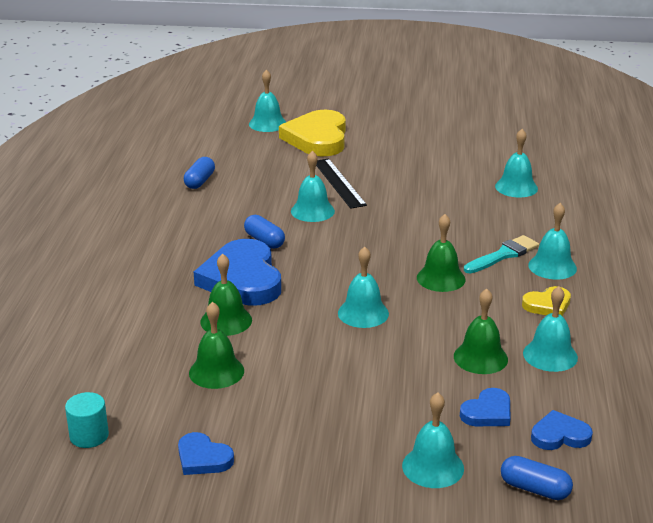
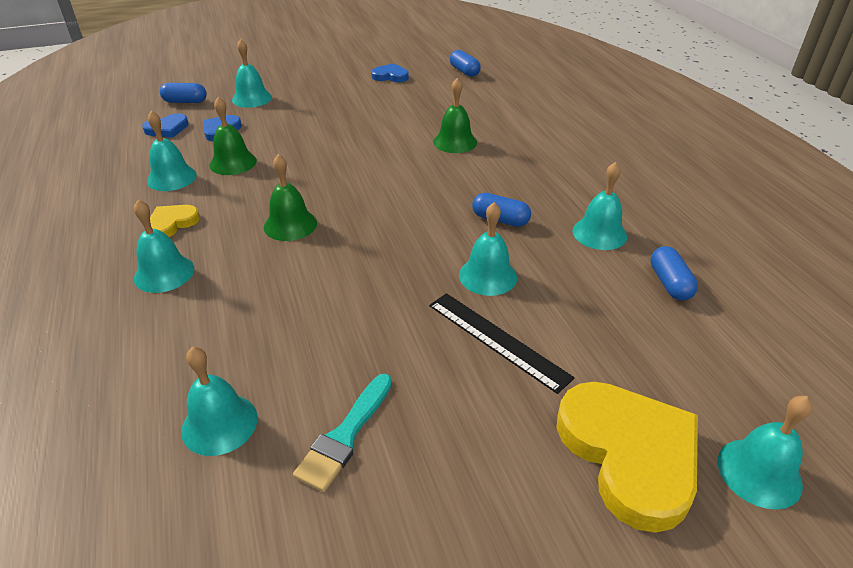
camera: 155 degrees right, 10 degrees up
turquoise cylinder [65,392,109,448] -> blue capsule [450,50,481,77]
green bell [189,302,244,389] -> none
blue heart [194,239,281,306] -> none
turquoise bell [338,246,389,328] -> turquoise bell moved to [572,162,627,250]
turquoise brush [464,235,539,274] -> turquoise brush moved to [293,374,392,492]

